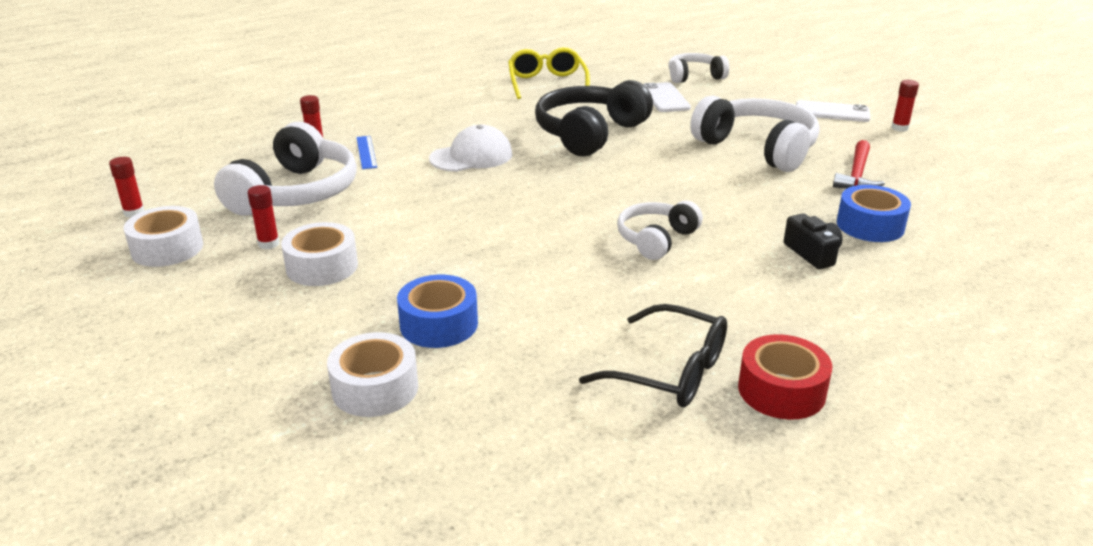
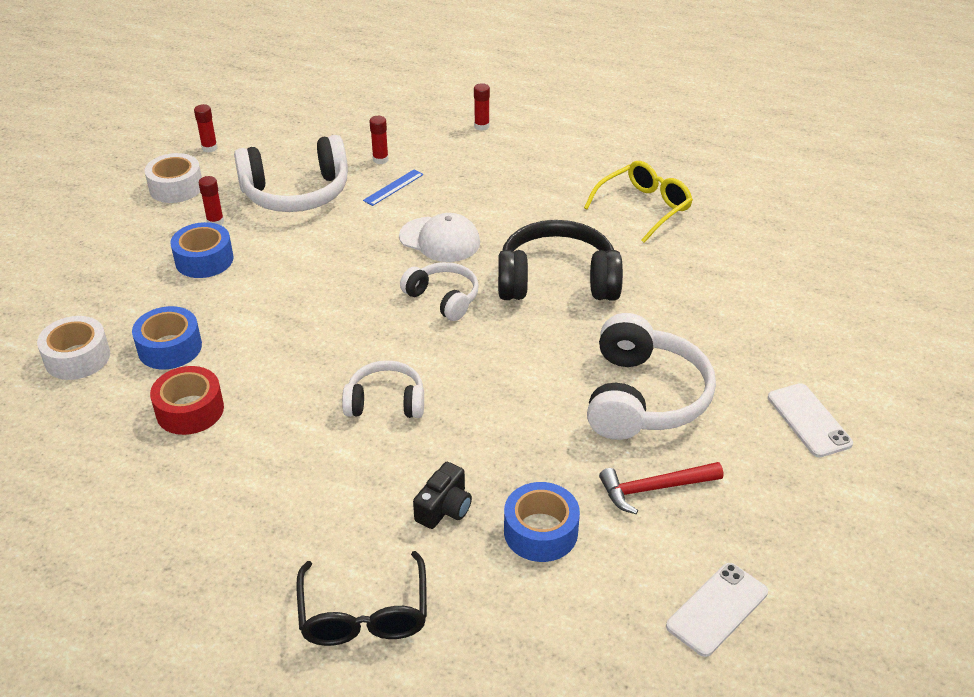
camera: 55 degrees right, 10 degrees up
white tape [281,222,358,286] -> blue tape [170,222,233,278]
black glasses [579,304,727,407] -> black glasses moved to [296,551,427,646]
white phone [643,82,691,112] -> white phone moved to [666,563,768,657]
white headphones [668,53,729,83] -> white headphones moved to [400,262,479,321]
red tape [738,334,833,420] -> red tape moved to [150,366,224,435]
red glue stick [892,80,919,132] -> red glue stick moved to [474,83,490,131]

